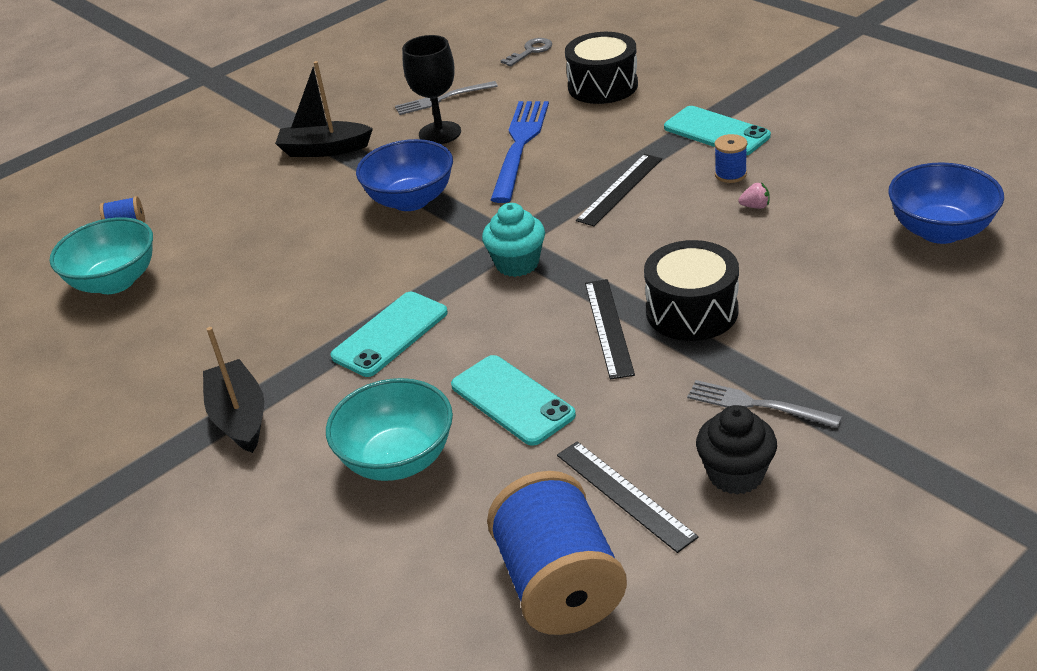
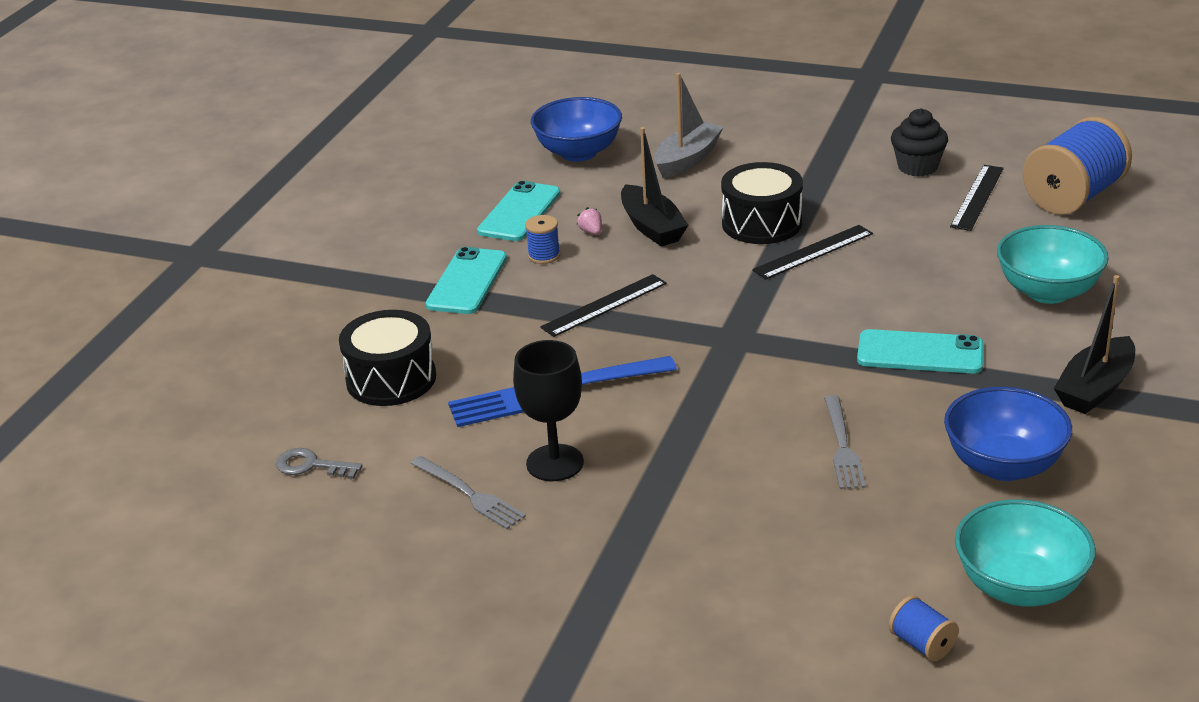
camera: 120 degrees left, 5 degrees down
black boat [275,61,373,157] -> black boat moved to [621,127,688,246]
blue bowl [356,139,453,211] -> blue bowl moved to [944,387,1072,481]
turquoise phone [451,355,576,446] -> turquoise phone moved to [477,181,560,241]
turquoise cupcake [482,203,545,277] -> none
black ruler [576,154,662,226] -> black ruler turned 45 degrees counterclockwise [540,274,667,337]
grey fork [687,380,842,428] -> grey fork moved to [824,395,866,489]
none -> grey boat [654,73,724,178]

